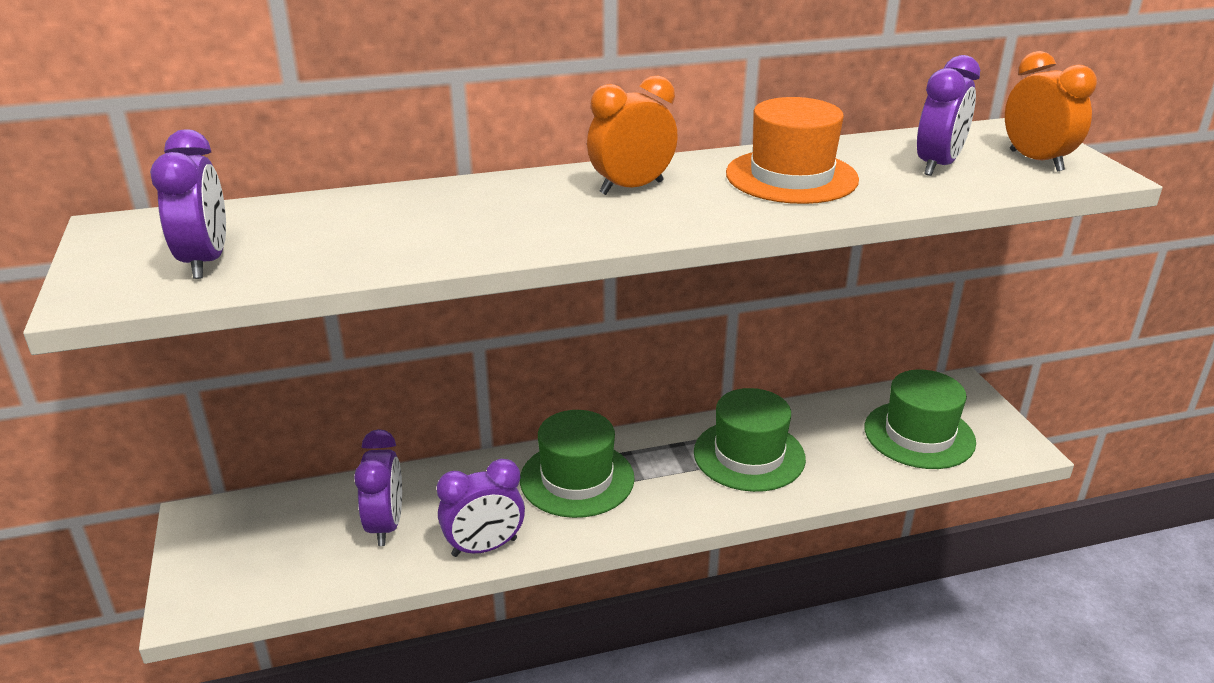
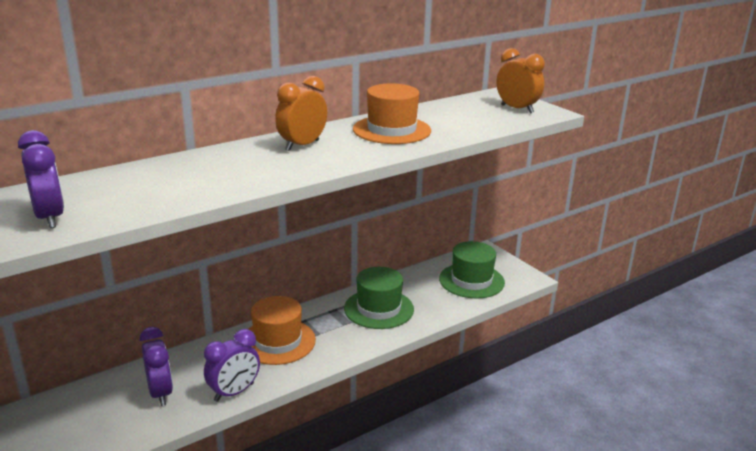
camera: 20 degrees left, 5 degrees down
green hat [520,410,635,518] -> orange hat [249,296,316,365]
purple clock [917,55,980,176] -> none

